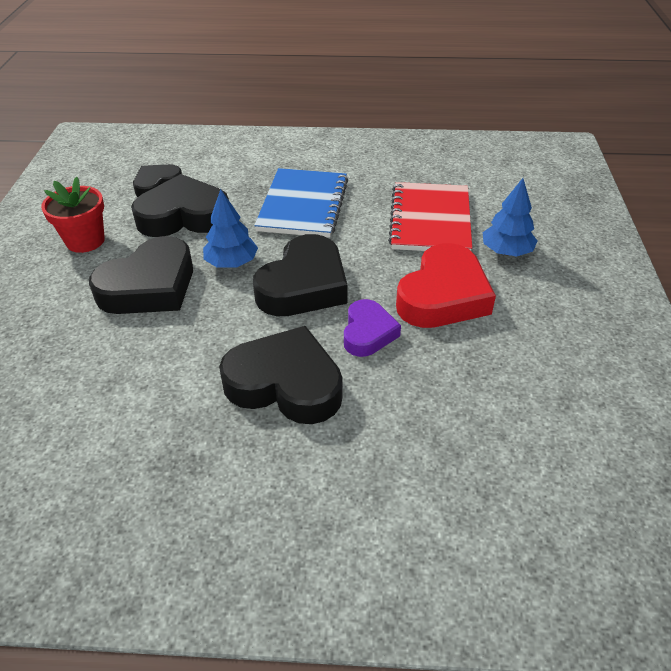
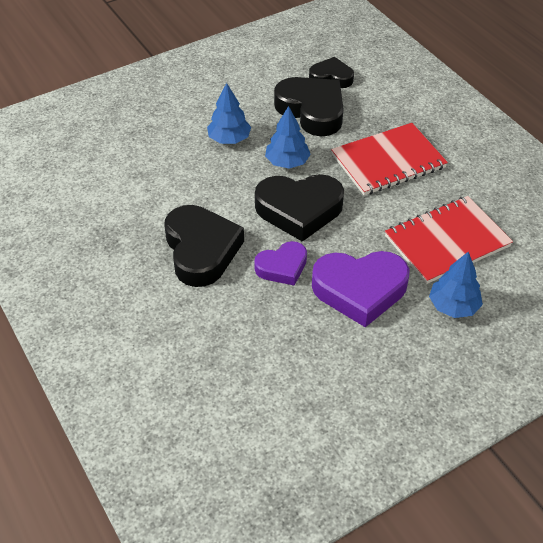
camera: 55 degrees right, 5 degrees up
red flower pot [41,177,105,253] -> none
black heart [89,236,193,314] -> blue tree [207,83,251,144]
blue notebook [254,168,348,238] -> red notebook [331,123,448,196]
red heart [396,243,496,328] -> purple heart [312,251,410,327]

